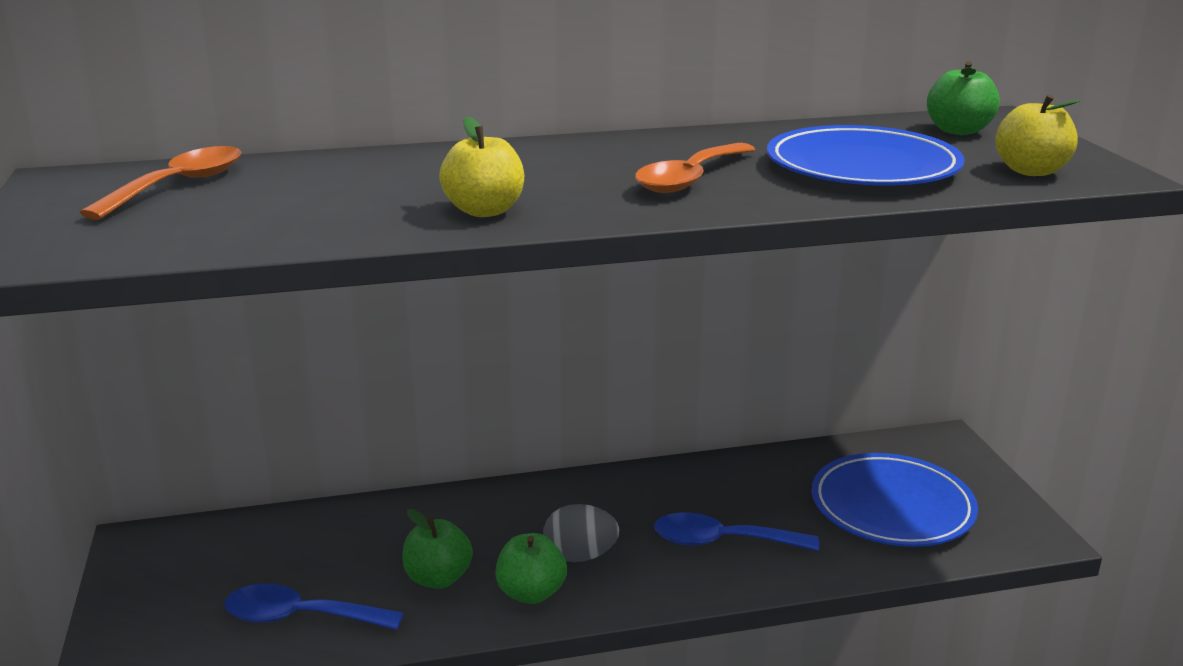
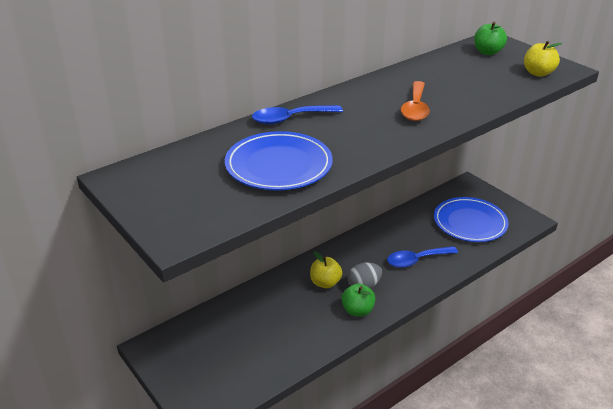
camera: 25 degrees left, 10 degrees up
orange spoon [80,146,241,220] -> none
blue spoon [224,584,404,630] -> blue spoon moved to [252,105,343,125]
green apple [402,509,473,589] -> none
yellow apple [439,116,524,217] -> yellow apple moved to [310,252,342,288]
blue plate [767,125,965,185] -> blue plate moved to [225,131,333,190]

